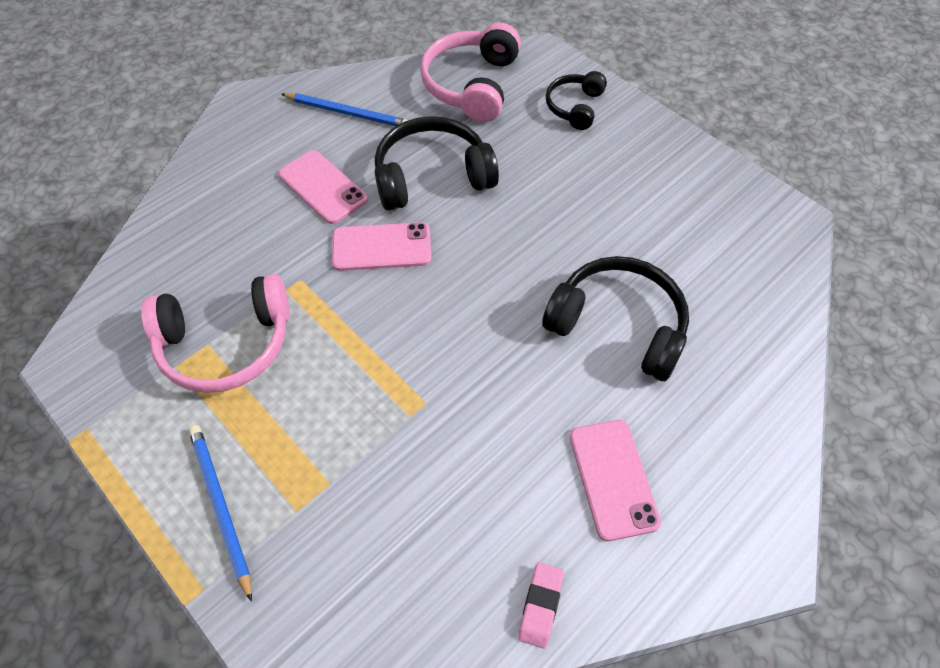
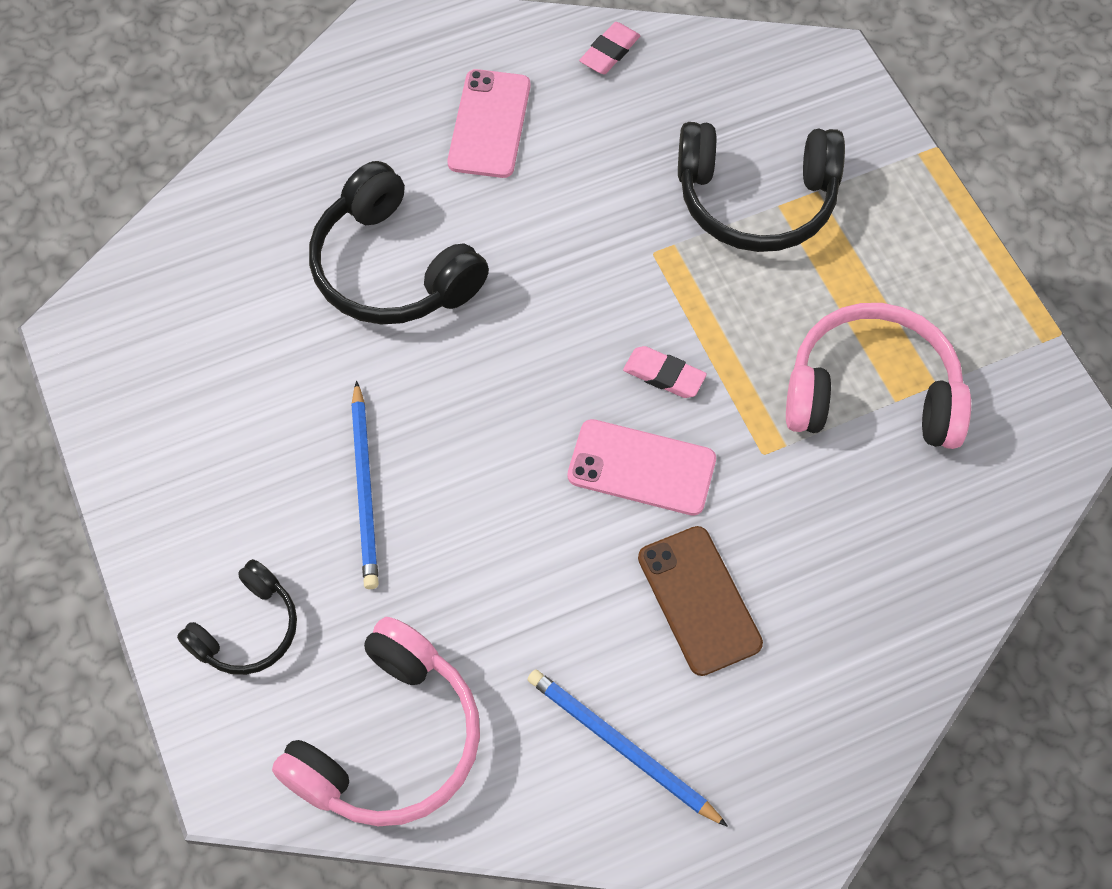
camera: 160 degrees left, 5 degrees up
blue pencil [189,425,252,602] -> blue pencil moved to [351,381,379,589]
pink phone [278,150,368,224] -> brown phone [638,526,763,676]
black headphones [375,116,499,211] -> black headphones moved to [678,122,845,252]
none -> pink eraser [623,346,707,398]

